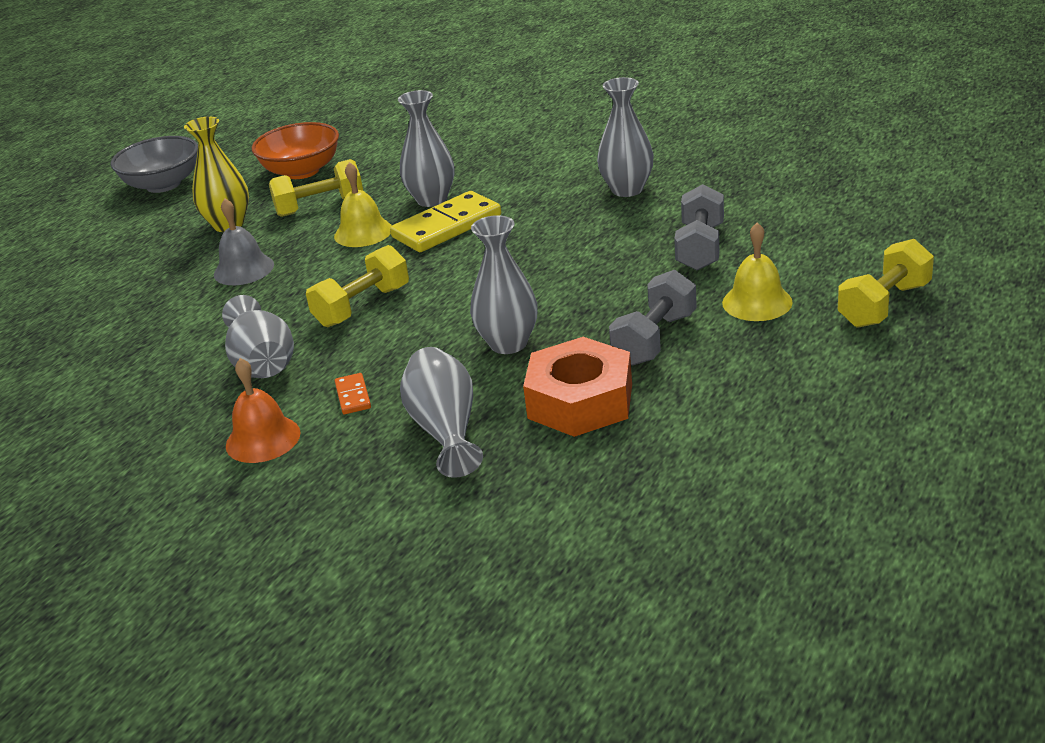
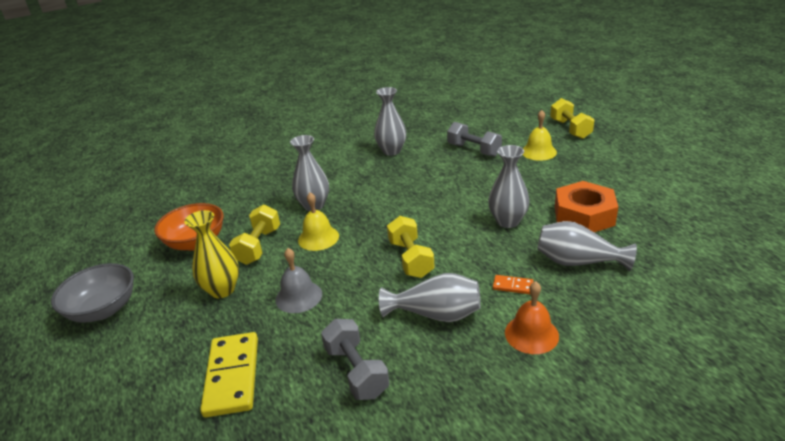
camera: 60 degrees left, 0 degrees up
yellow domino [390,191,501,252] -> yellow domino moved to [200,332,258,417]
grey dumbbell [609,270,697,366] -> grey dumbbell moved to [321,319,389,400]

